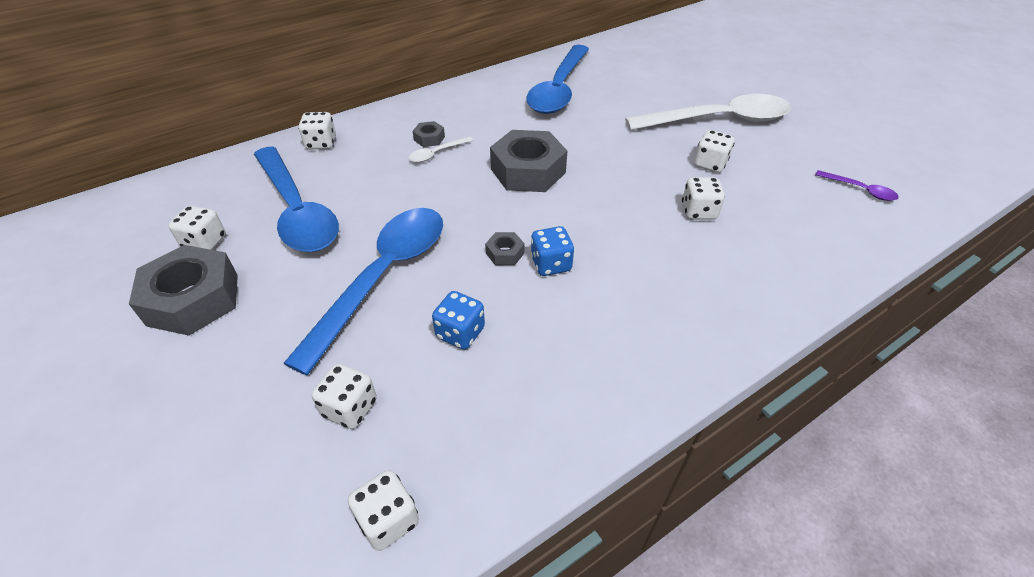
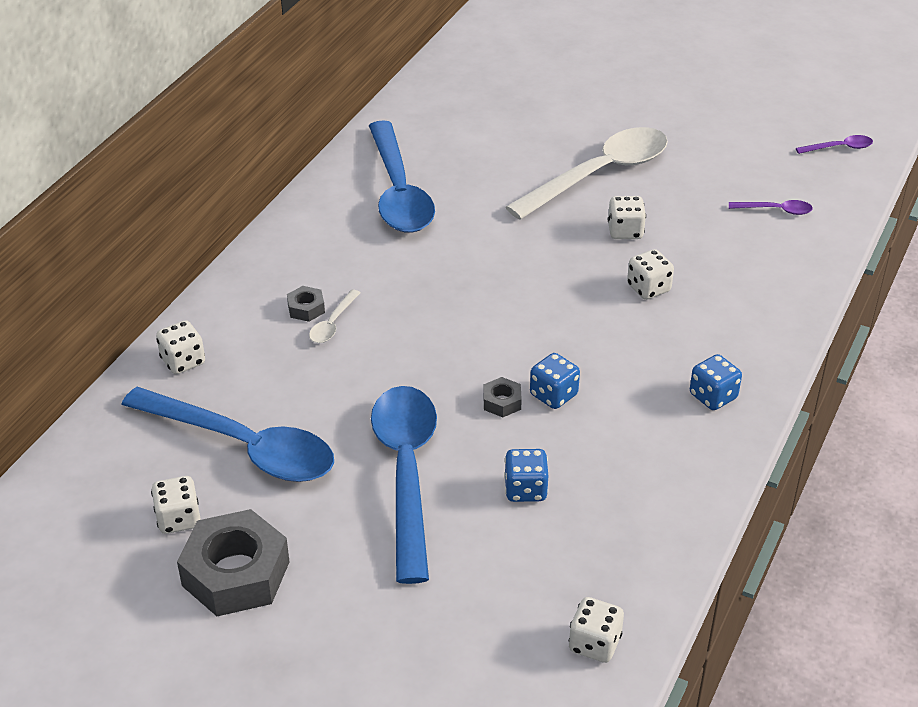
camera: 30 degrees left, 5 degrees down
white dice [312,363,377,429] -> none
grey nut [490,130,567,192] -> none
none -> blue dice [690,354,742,410]
none -> purple spoon [796,135,873,154]

